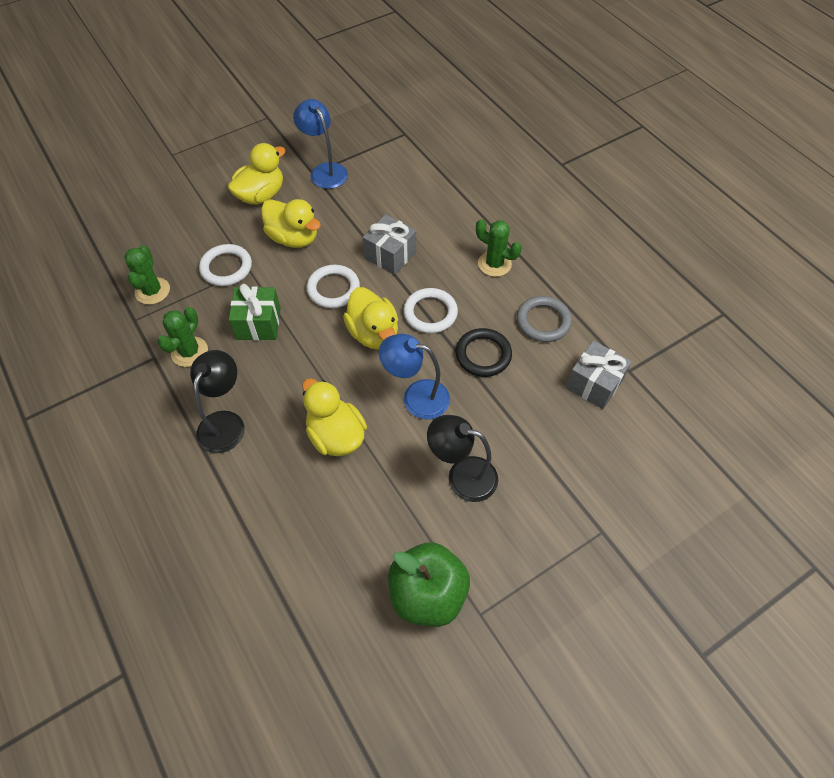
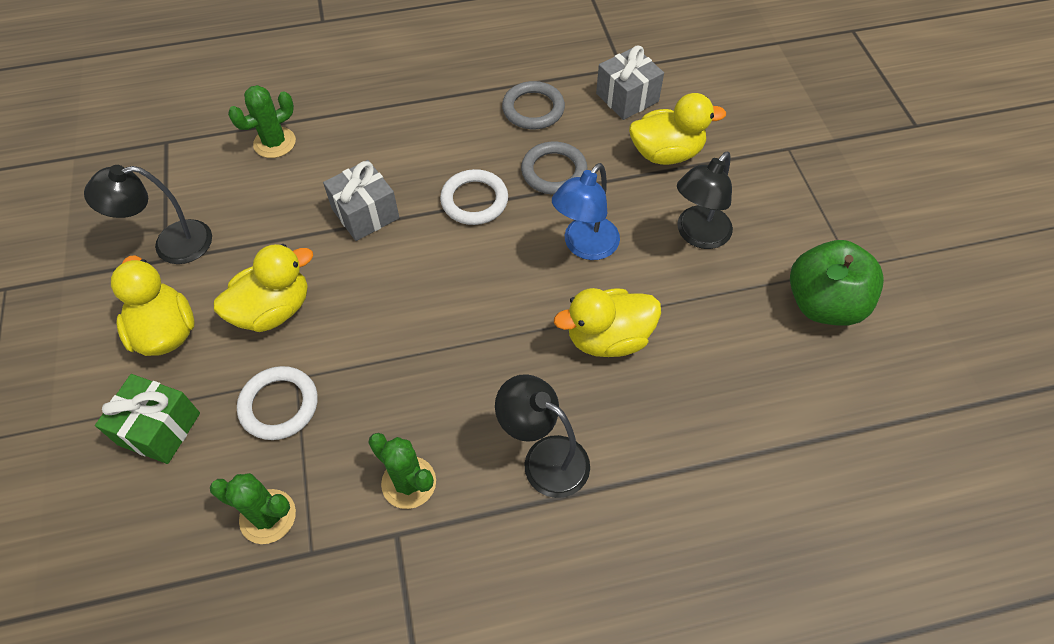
camera: 70 degrees left, 0 degrees up
green gift [229,284,281,340] -> green gift moved to [95,374,200,464]
blue lamp [293,99,348,189] -> black lamp [84,165,212,264]
white ring [307,265,360,308] -> none
yellow duck [343,287,398,349] -> yellow duck moved to [629,93,726,165]
black ring [456,328,512,377] -> grey ring [521,142,588,195]
green cactus [476,219,522,277] -> green cactus moved to [228,85,296,158]

